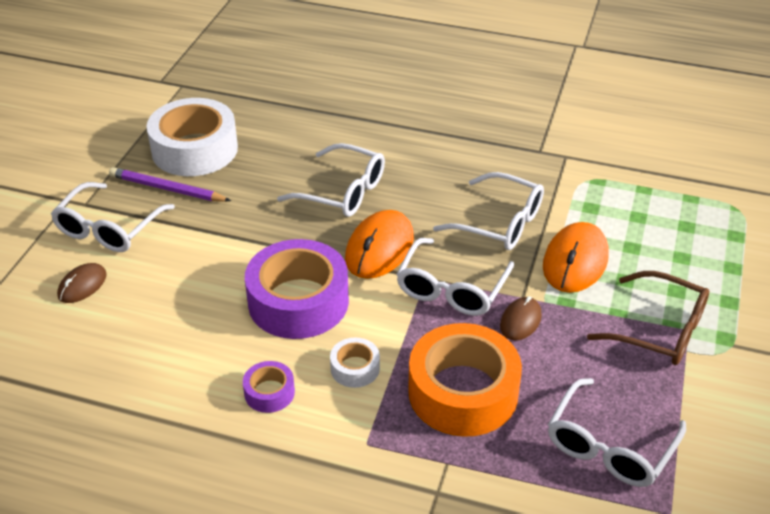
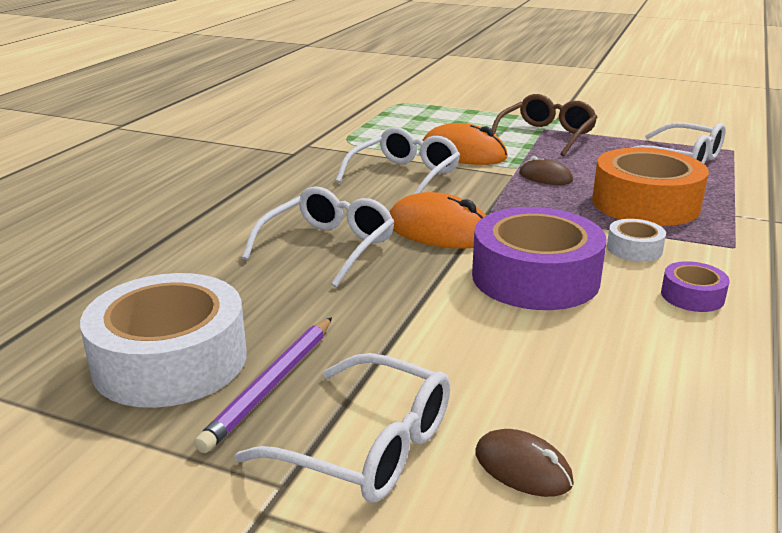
camera: 85 degrees left, 15 degrees down
white glasses [396,238,514,316] -> none

